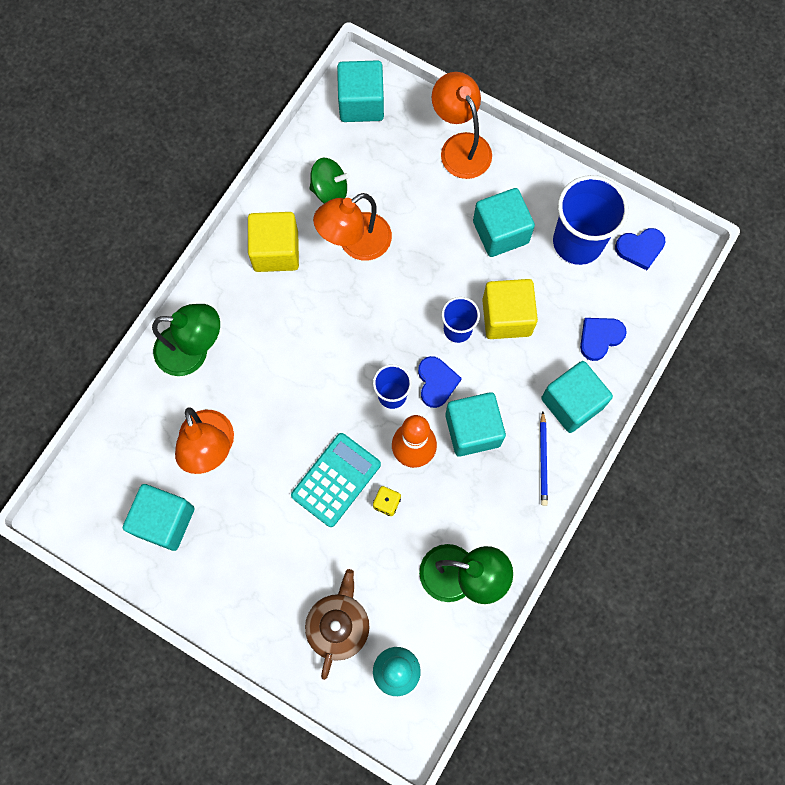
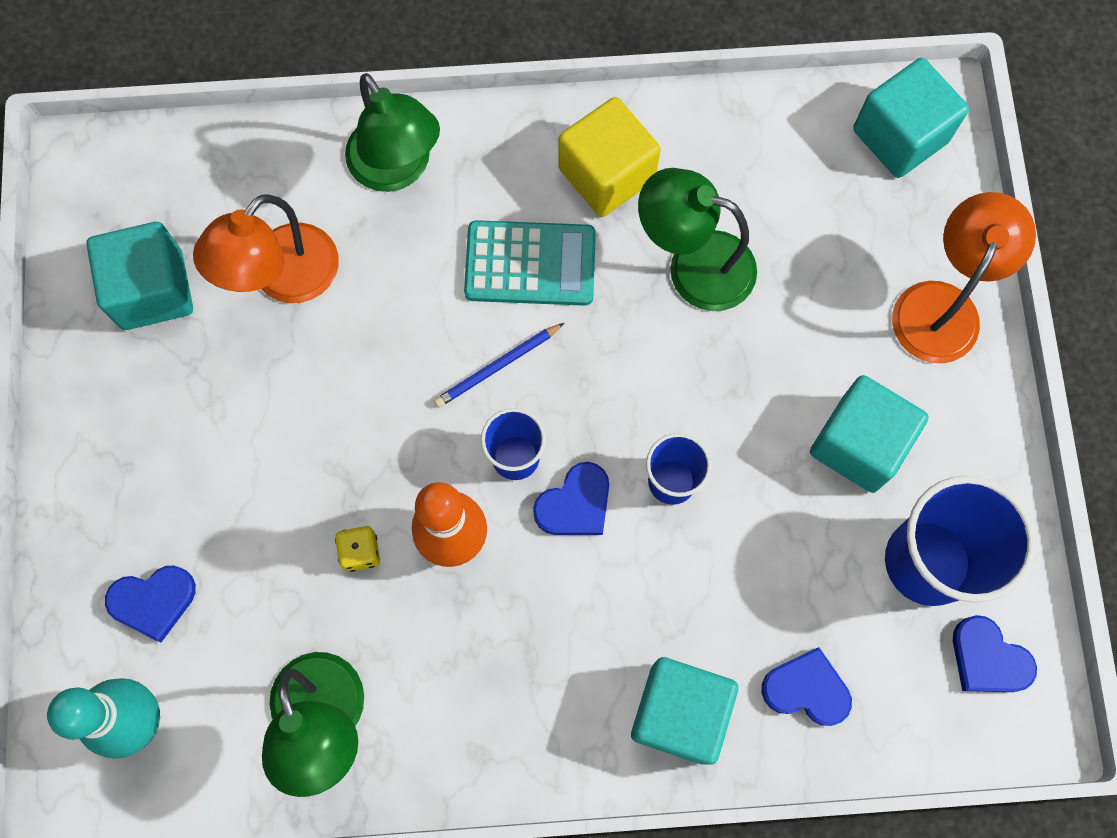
camera: 55 degrees right, 0 degrees up
turquoise calculator [291,433,381,527] -> turquoise calculator moved to [464,220,596,306]
brown teapot [305,569,370,680] -> blue heart [105,566,196,642]
green spinning top [310,158,350,204] -> none
orange lamp [313,193,392,261] -> green lamp [638,168,757,311]
turquoise cube [445,392,506,457] -> none
yellow cube [482,279,538,339] -> none
blue pencil [540,411,548,506] -> blue pencil moved to [434,323,564,408]

